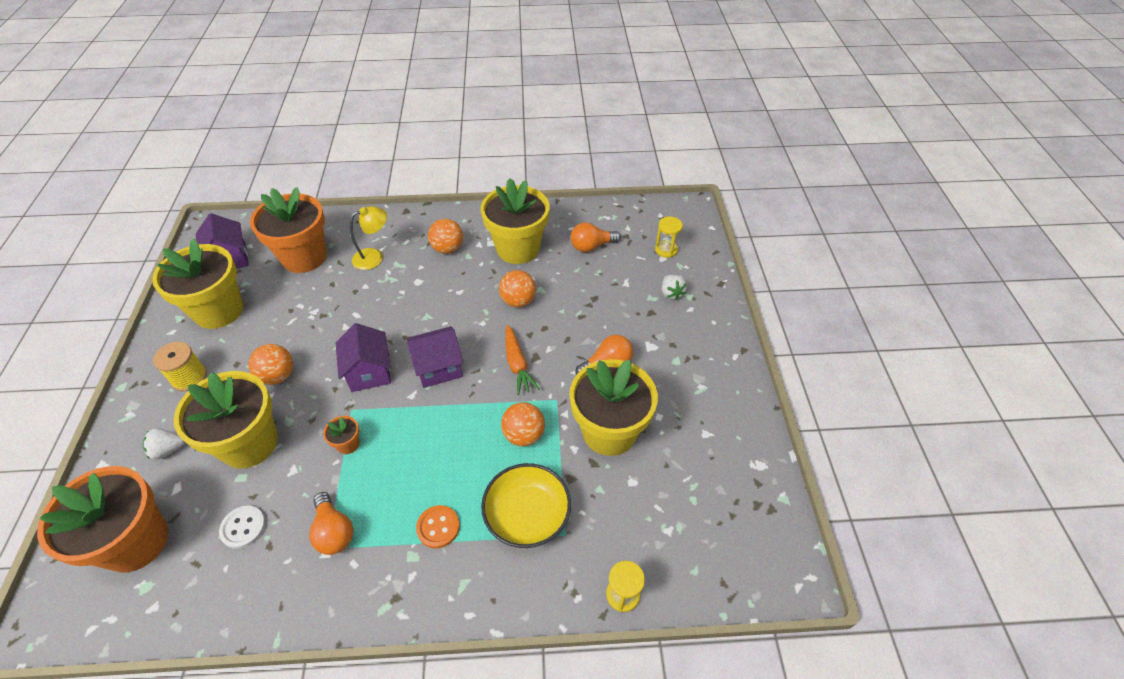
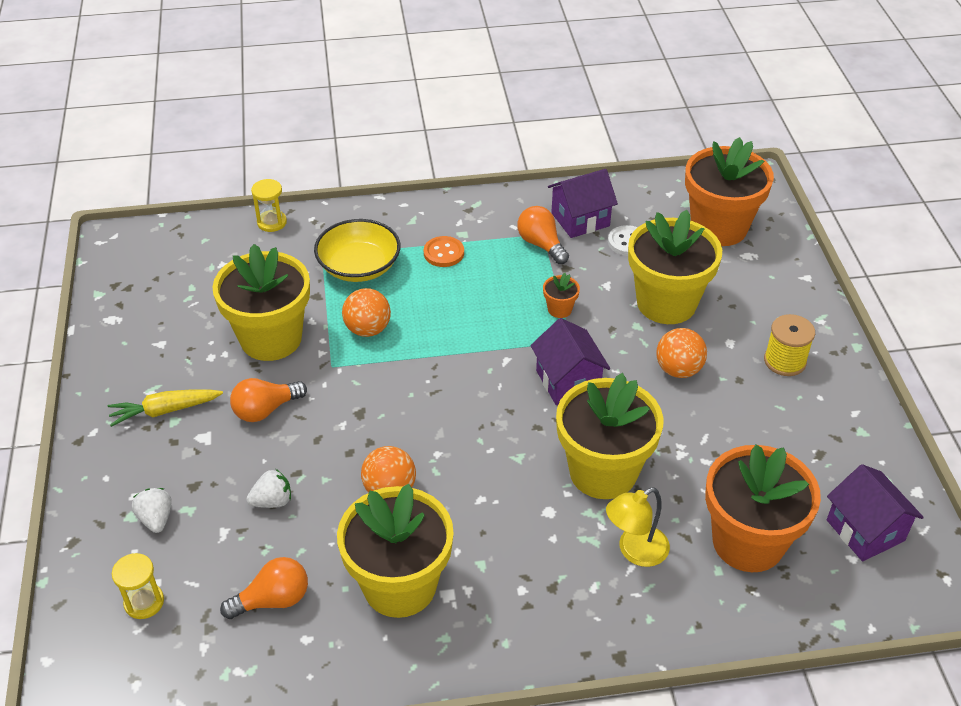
camera: 175 degrees right, 5 degrees down
white strawberry [143,428,185,459] -> white strawberry moved to [246,469,291,508]
yellow flower pot [152,239,243,329] -> yellow flower pot moved to [556,373,663,499]
purple house [407,326,463,388] -> purple house moved to [548,169,618,238]
orange ball [428,219,463,254] -> none
orange carrot [505,325,540,395] -> none
none -> yellow carrot [108,390,223,427]

